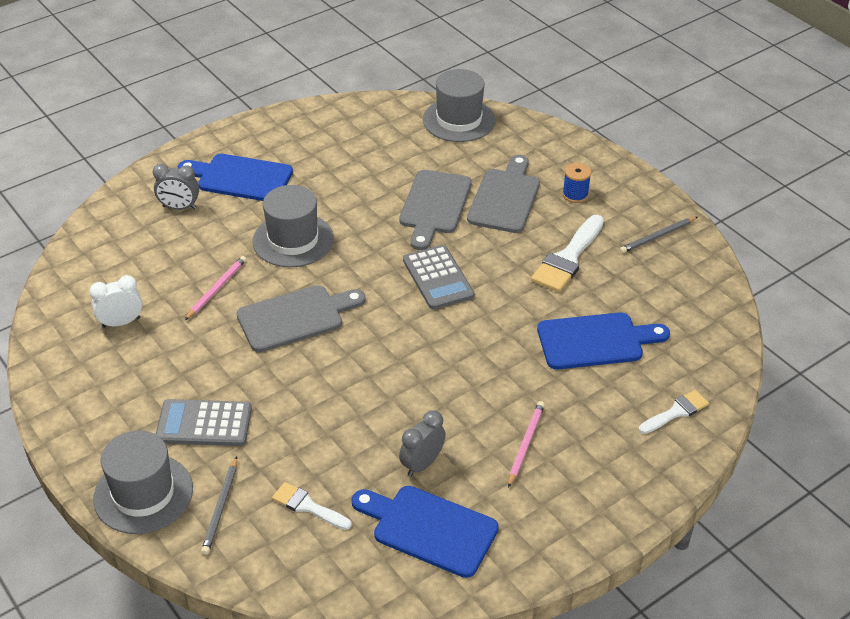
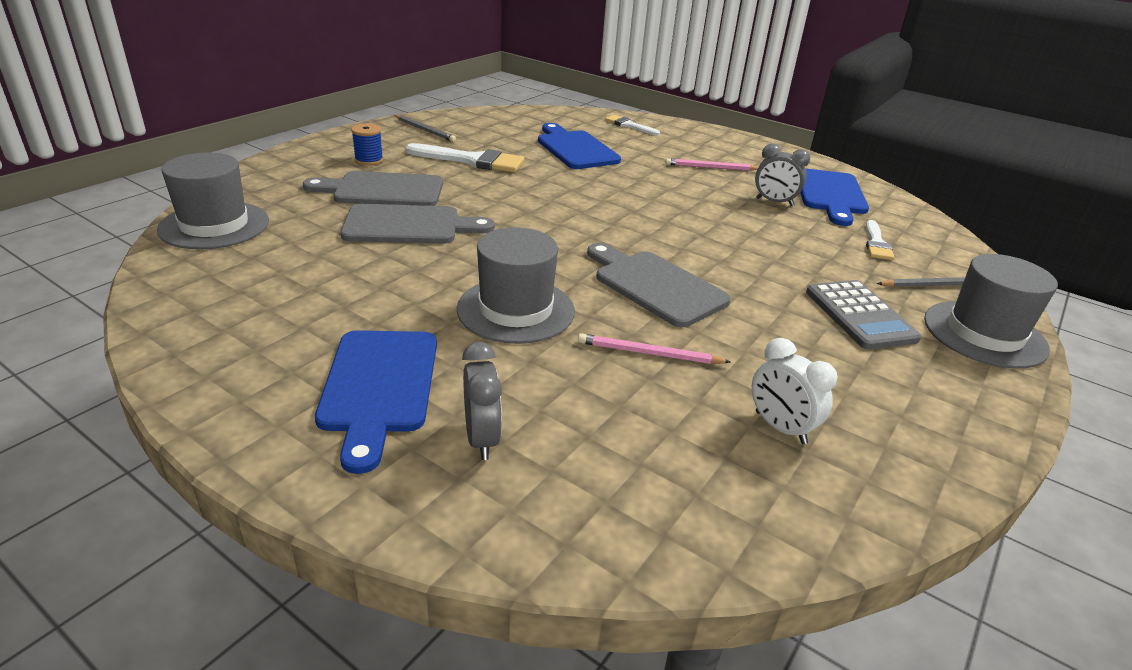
camera: 110 degrees left, 10 degrees down
grey calculator [403,245,474,310] -> none

